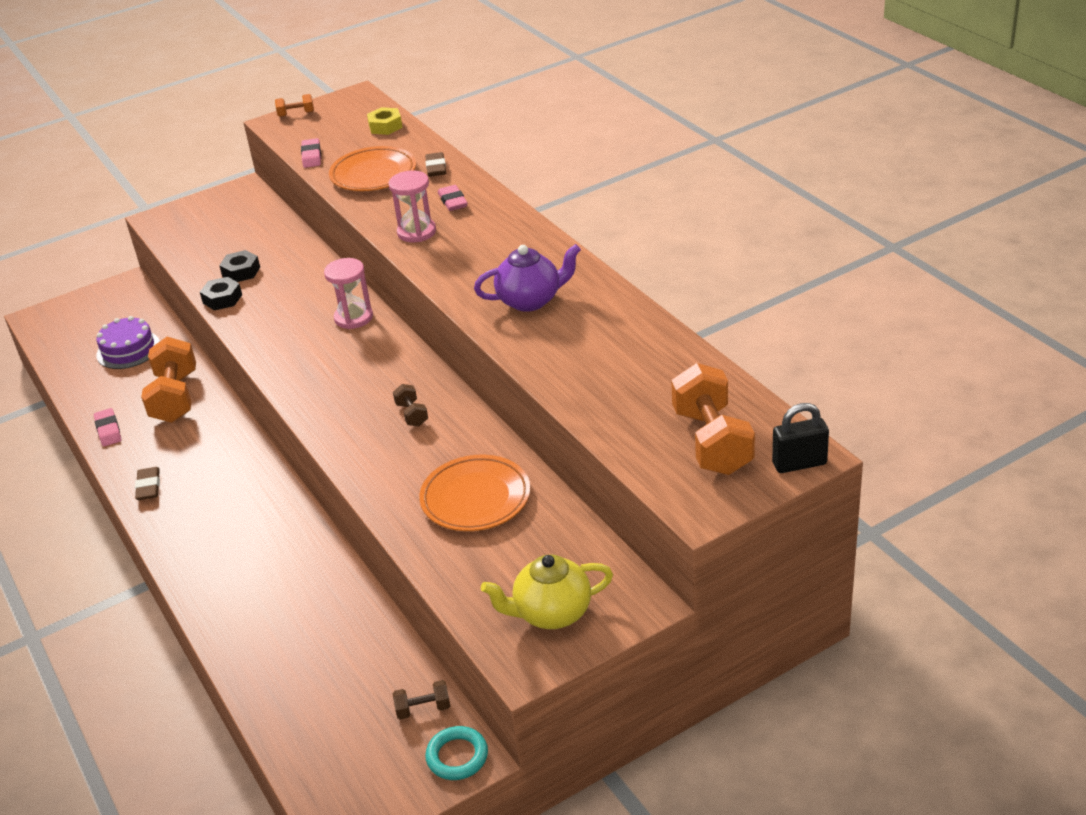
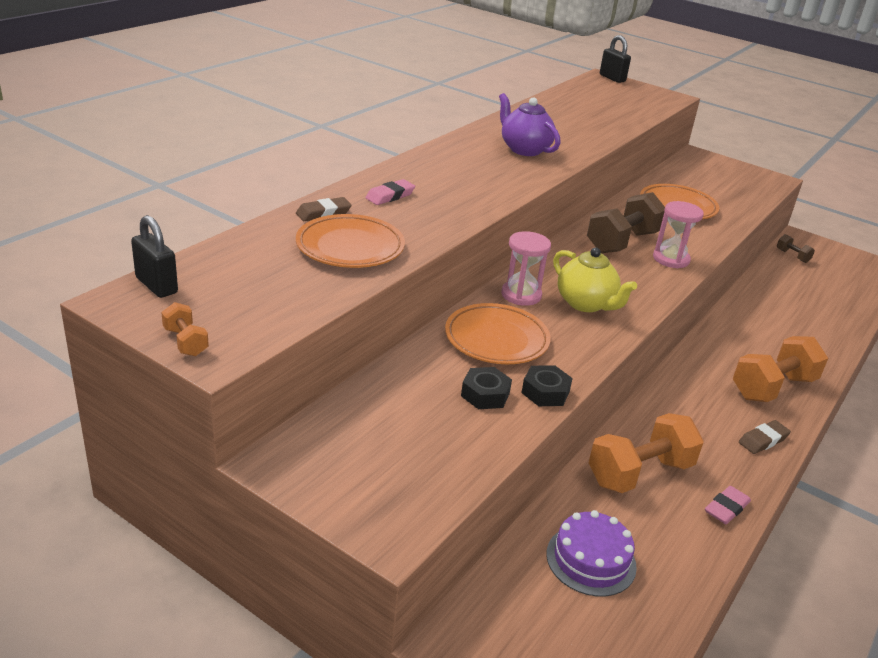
camera: 120 degrees left, 5 degrees down
pink eraser [301,138,321,168] -> none
yellow nut [367,107,403,135] -> none
pink hourglass [389,171,436,242] -> pink hourglass moved to [653,201,704,268]
brown dumbbell [393,384,428,426] -> brown dumbbell [587,192,665,253], size x2.15
turquoise ring [425,726,488,780] -> none
yellow teapot [481,554,613,629] -> yellow teapot moved to [553,247,637,312]
orange dumbbell [671,363,755,475] -> orange dumbbell moved to [733,336,828,402]
none -> black padlock [131,215,178,298]
none -> orange plate [445,303,551,364]

